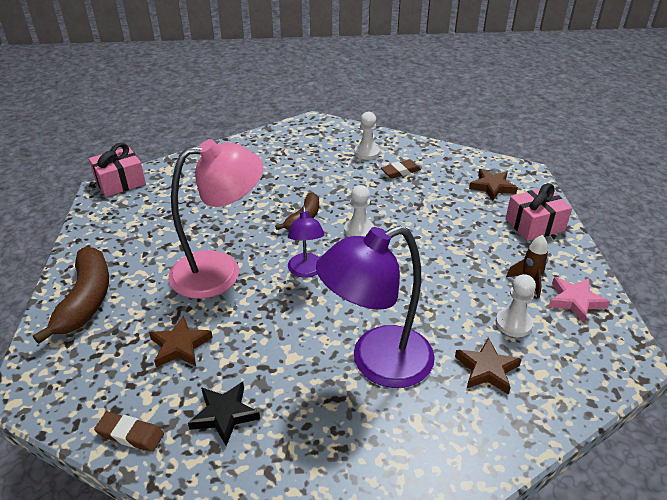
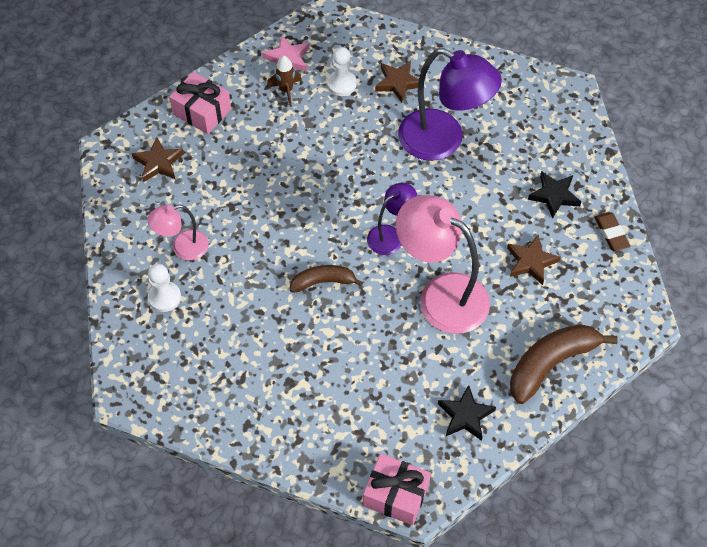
camera: 125 degrees left, 20 degrees up
white pawn [344,185,374,237] -> none
brown eraser [381,159,421,179] -> pink lamp [147,205,209,260]
none -> black star [438,385,496,441]

